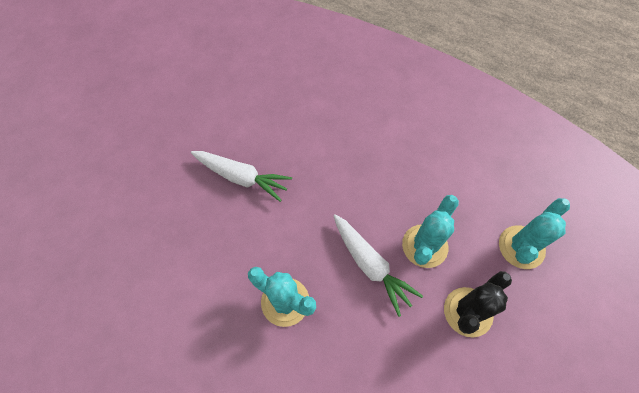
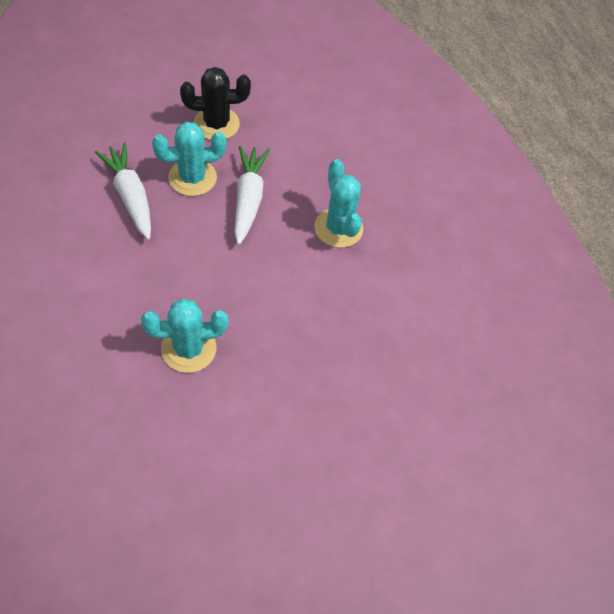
camera: 145 degrees left, 5 degrees down
white carrot [191,151,292,202] -> white carrot moved to [95,142,151,240]
turquoise cactus [499,198,570,269] -> turquoise cactus moved to [141,298,228,373]

